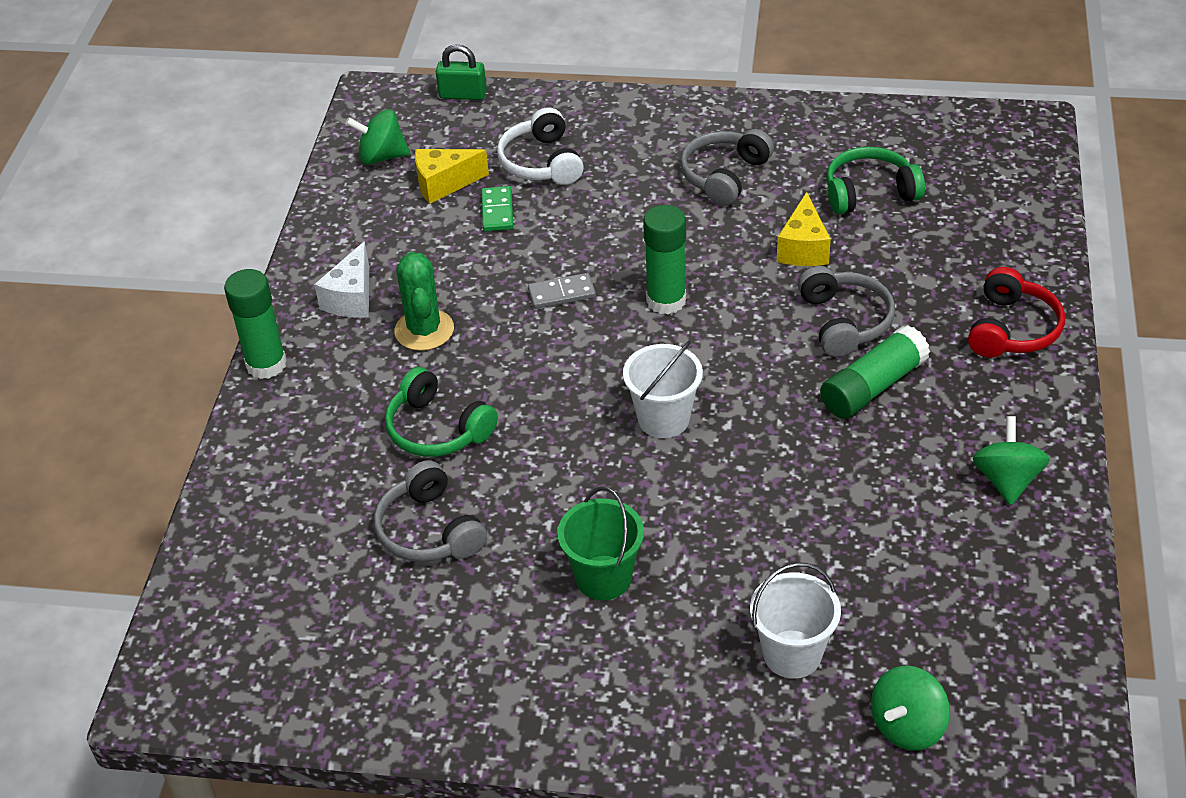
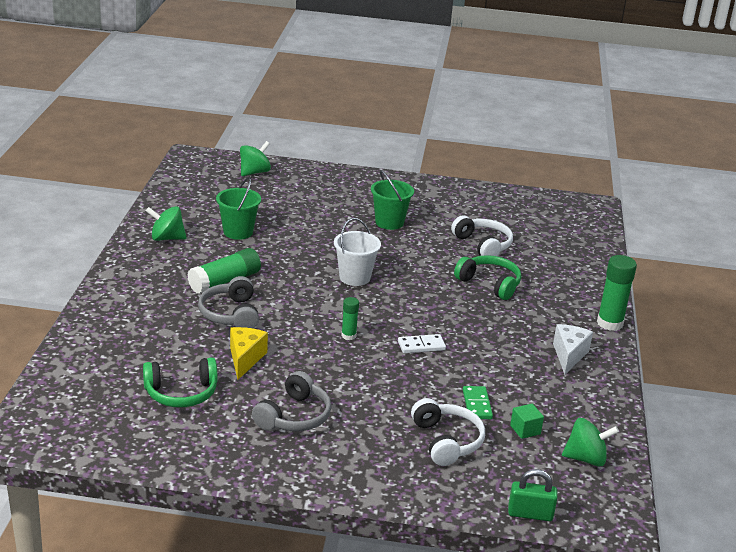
camera: 175 degrees right, 15 degrees down
grey headphones [374,460,487,562] -> white headphones [451,215,513,256]
green cactus [394,251,454,351] -> none
yellow cheese [415,149,489,204] -> green cube [510,404,544,439]
grey domino [528,273,596,309] -> white domino [398,334,446,353]
green glue stick [643,205,686,315] -> green glue stick [341,297,359,340], size x0.55
white bucket [750,562,841,679] -> none
red headphones [968,267,1065,358] -> none
green spinning top [973,416,1050,505] -> green spinning top turned 90 degrees clockwise [146,206,187,241]
none -> green bucket [216,177,261,240]

